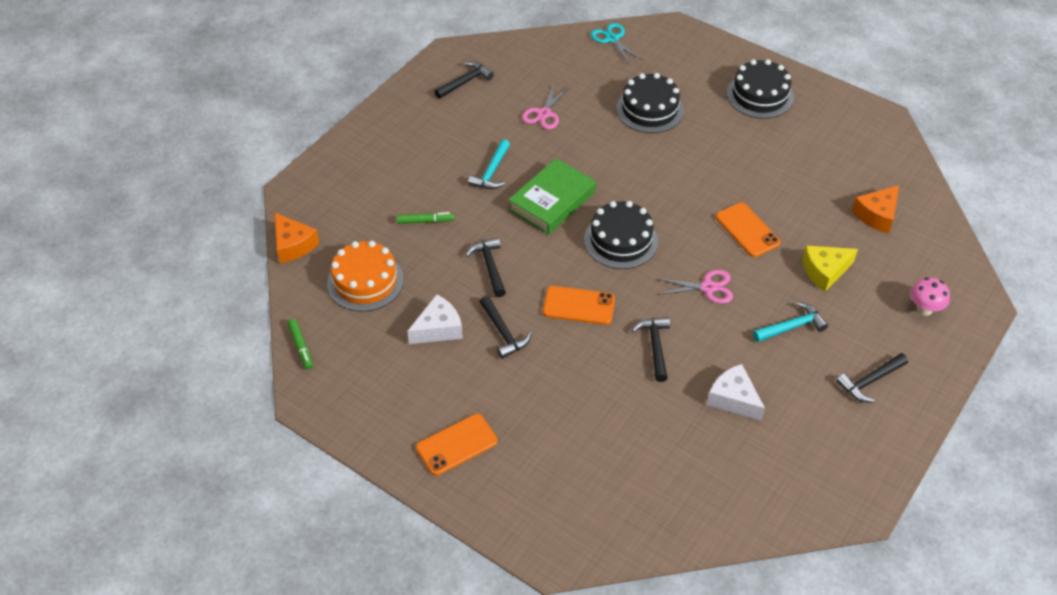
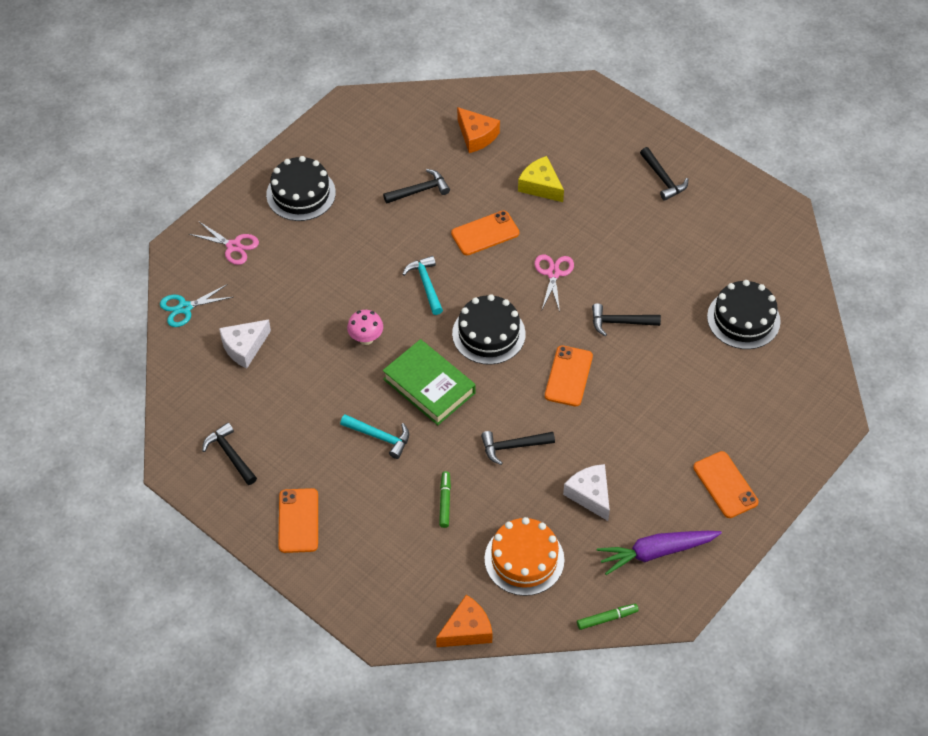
camera: 85 degrees left, 5 degrees up
black hammer [479,296,531,359] -> black hammer moved to [383,169,450,204]
pink scissors [522,84,569,129] -> pink scissors moved to [189,222,259,265]
black cake [616,73,684,133] -> black cake moved to [707,280,781,349]
white cheese [707,364,765,421] -> white cheese moved to [219,319,271,368]
turquoise hammer [753,302,828,342] -> turquoise hammer moved to [402,256,443,315]
yellow cheese [802,246,858,292] -> yellow cheese turned 150 degrees clockwise [518,156,564,202]
pink mushroom [911,277,950,316] -> pink mushroom moved to [347,310,383,345]
none -> orange phone [278,488,318,553]
none -> purple carrot [597,531,722,575]

